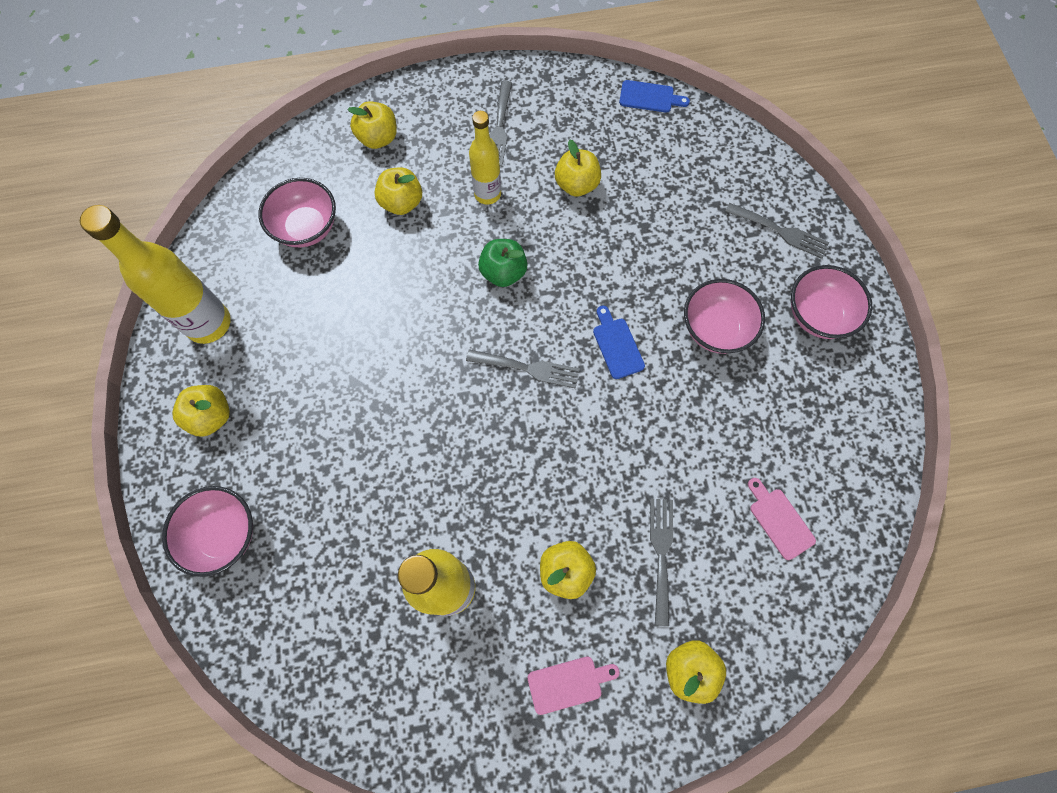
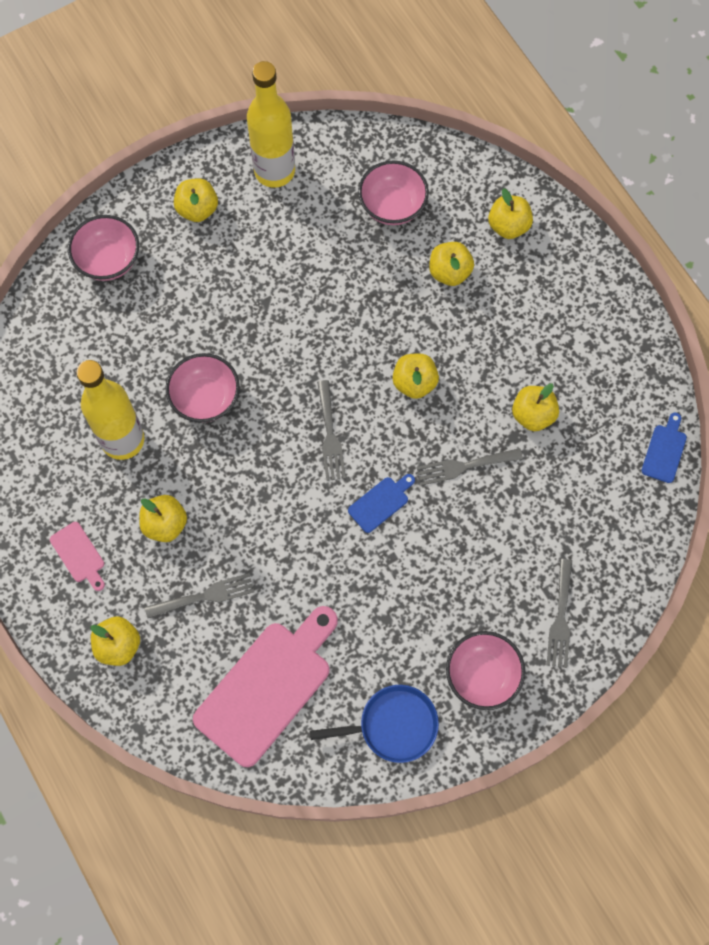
camera: 70 degrees right, 0 degrees up
yellow bottle [469,111,501,205] -> none
green apple [478,239,528,287] -> yellow apple [393,354,439,399]
grey fork [489,81,512,167] -> grey fork moved to [417,448,523,486]
blue cutting board [619,80,690,113] -> blue cutting board turned 150 degrees counterclockwise [642,413,687,483]
pink bowl [684,279,765,354] -> pink bowl moved to [165,353,240,423]
pink cutting board [748,478,816,560] -> pink cutting board [193,606,338,767], size x2.27
none -> blue pan [310,685,439,763]

